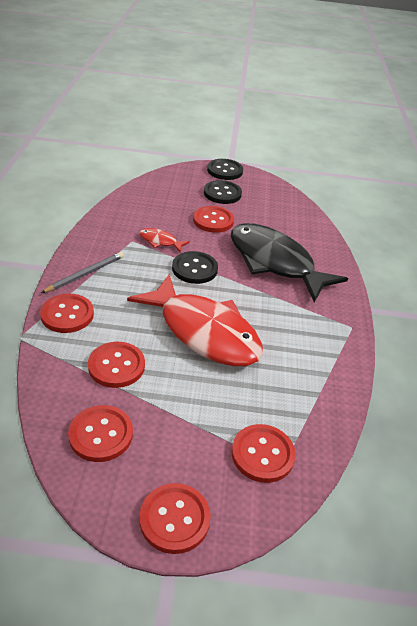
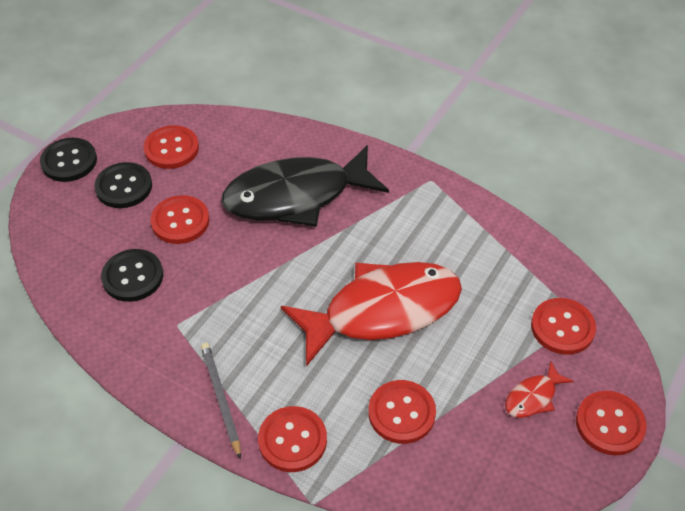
camera: 60 degrees left, 10 degrees up
red button [68,405,133,462] -> red button moved to [144,125,199,169]
red fish [139,228,190,252] -> red fish moved to [505,361,574,418]
black button [172,251,218,284] -> black button moved to [101,249,163,302]

